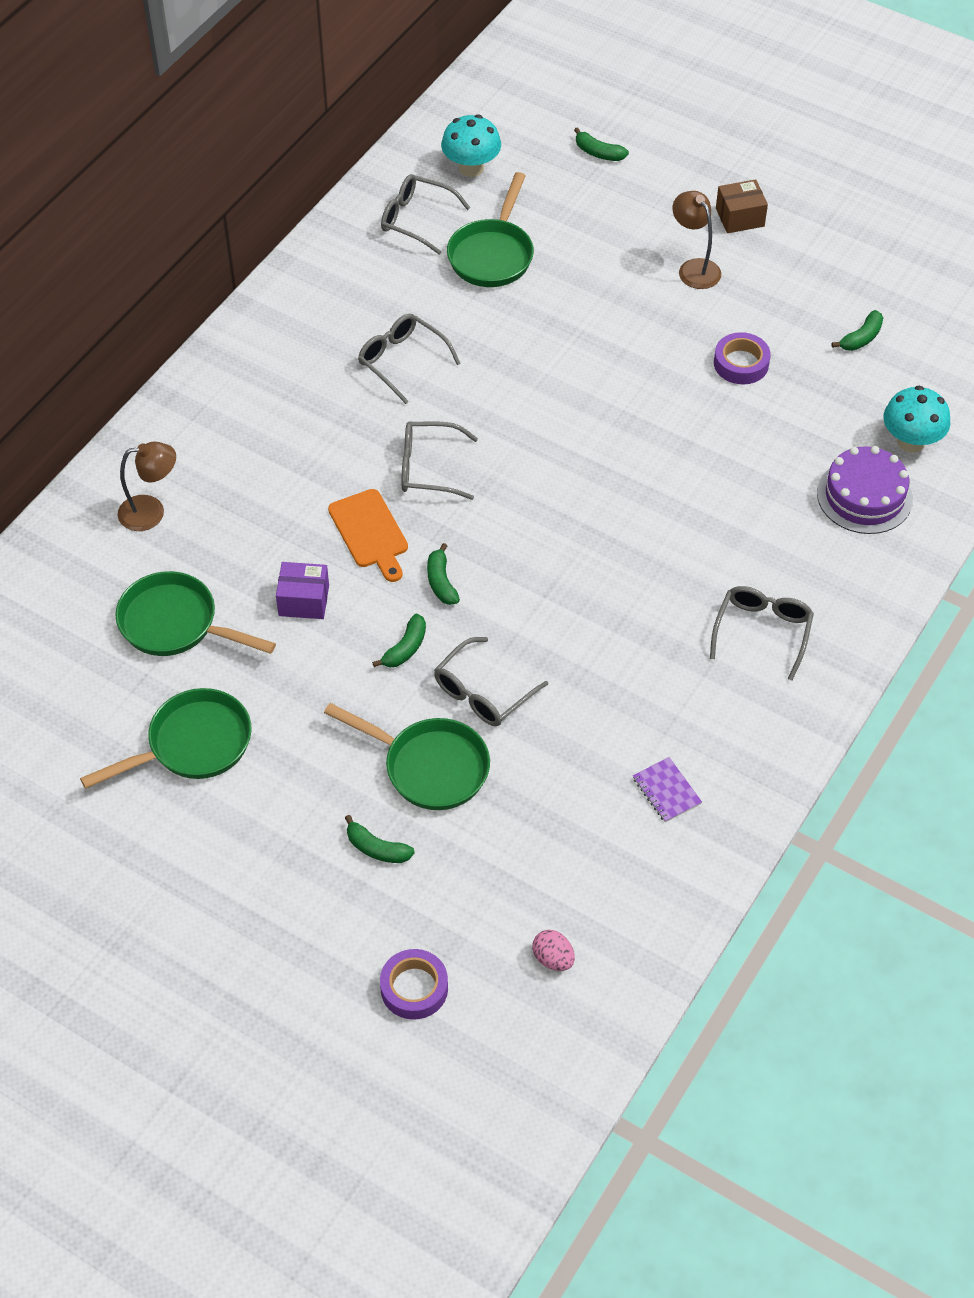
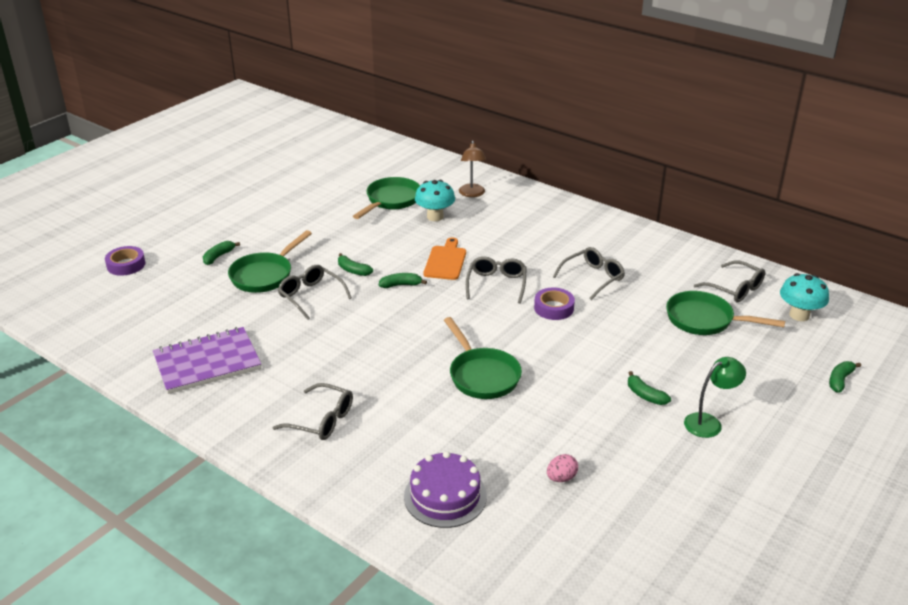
camera: 95 degrees right, 20 degrees down
green pan [80,688,252,789] -> green pan moved to [444,317,522,399]
purple box [276,562,329,619] -> none
orange cutting board [328,489,408,582] -> orange cutting board turned 120 degrees clockwise [424,237,466,280]
grey glasses [381,174,471,255] -> grey glasses turned 105 degrees clockwise [694,261,765,302]
pink egg [532,930,575,971] -> pink egg moved to [547,454,578,482]
purple notebook [633,757,702,823] -> purple notebook [153,327,261,394], size x2.29
brown lamp [672,191,721,289] -> green lamp [684,357,746,438]
purple tape [714,332,771,384] -> purple tape moved to [534,288,575,320]
brown box [716,179,768,233] -> none
green banana [832,310,883,351] -> green banana moved to [628,371,671,405]
turquoise mushroom [883,386,950,453] -> turquoise mushroom moved to [415,180,455,221]

